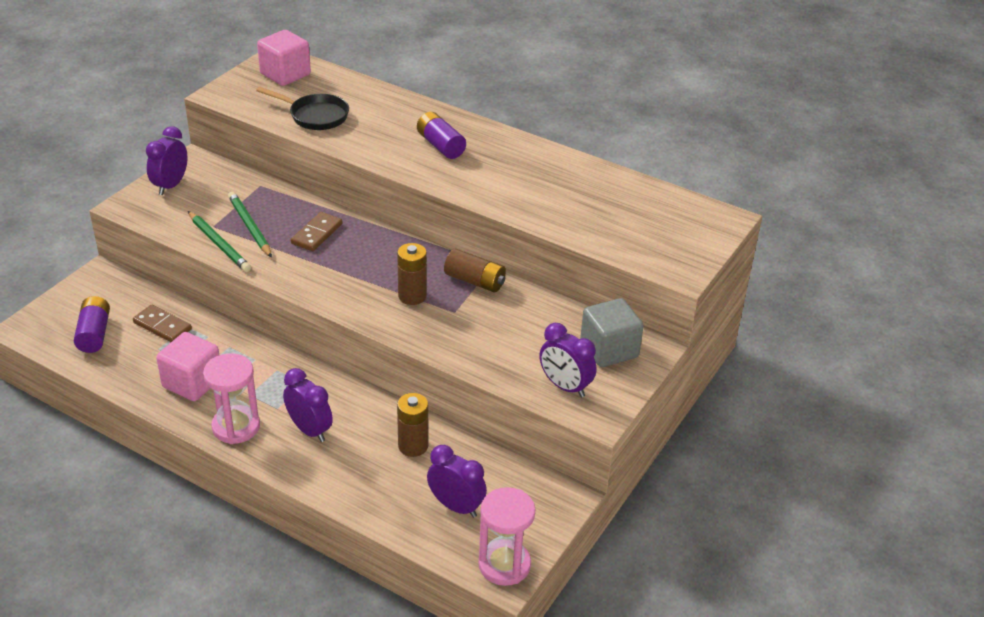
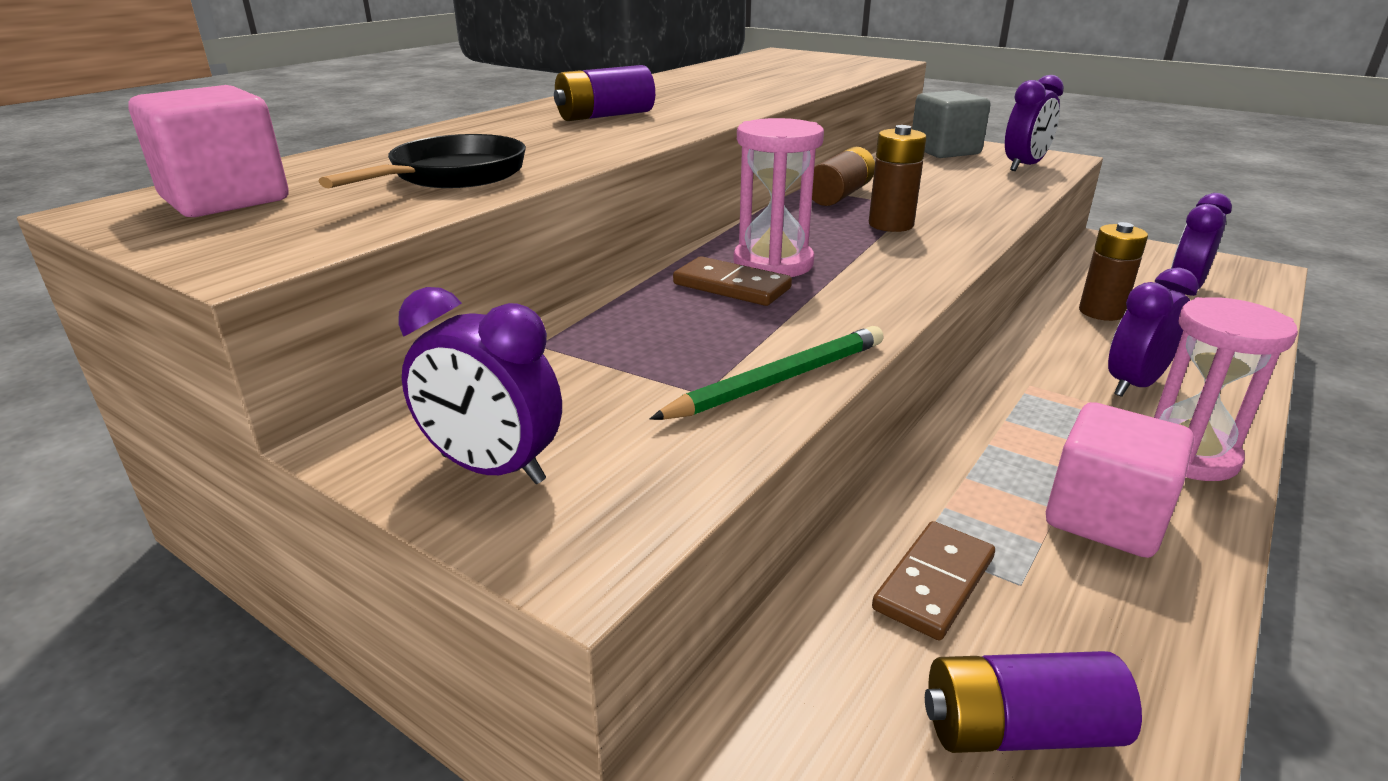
camera: 85 degrees left, 10 degrees down
green pencil [228,192,272,258] -> none
pink hourglass [478,487,535,586] -> pink hourglass moved to [733,118,824,277]

